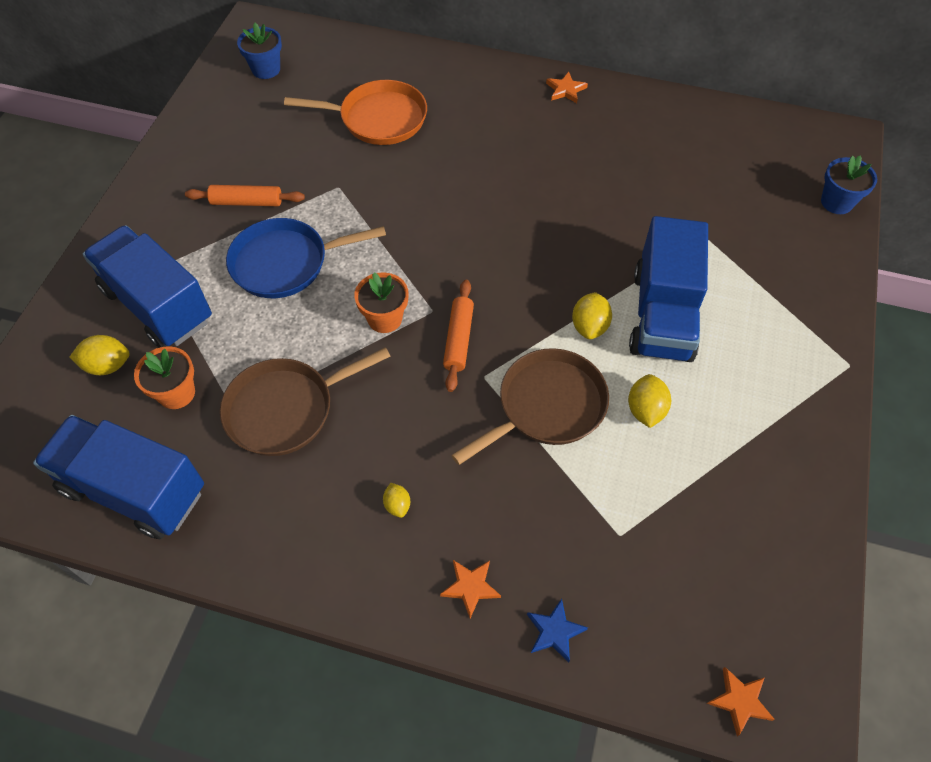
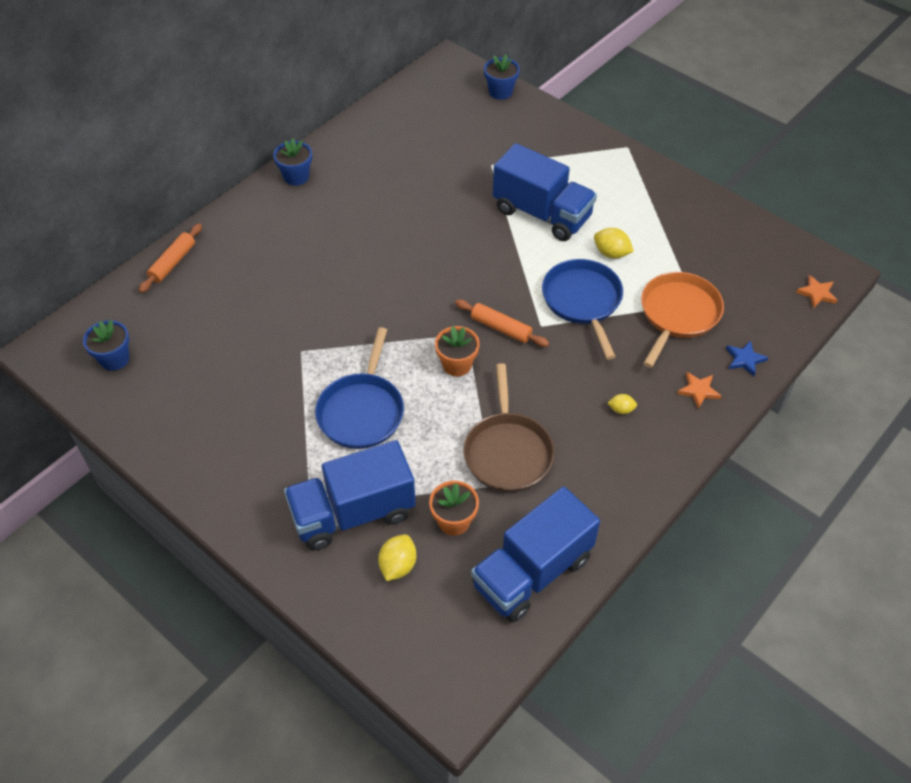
camera: 65 degrees left, 5 degrees down
orange rolling pin [185,185,305,206] -> orange rolling pin moved to [139,223,202,293]
orange pan [284,80,427,145] -> orange pan moved to [641,272,724,368]
brown pan [451,348,609,465] -> blue pan [542,259,623,360]
orange star [546,72,588,103] -> blue flower pot [273,138,312,186]
yellow lemon [572,292,612,339] -> none

